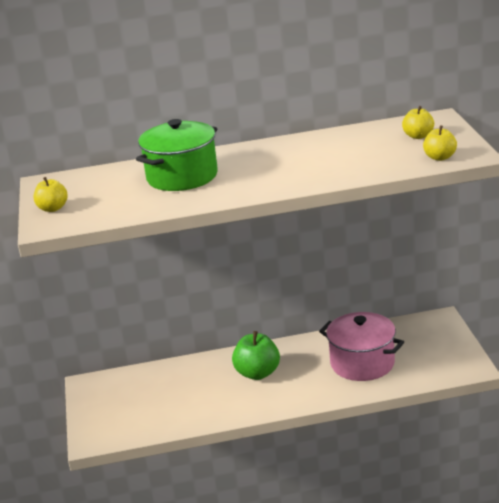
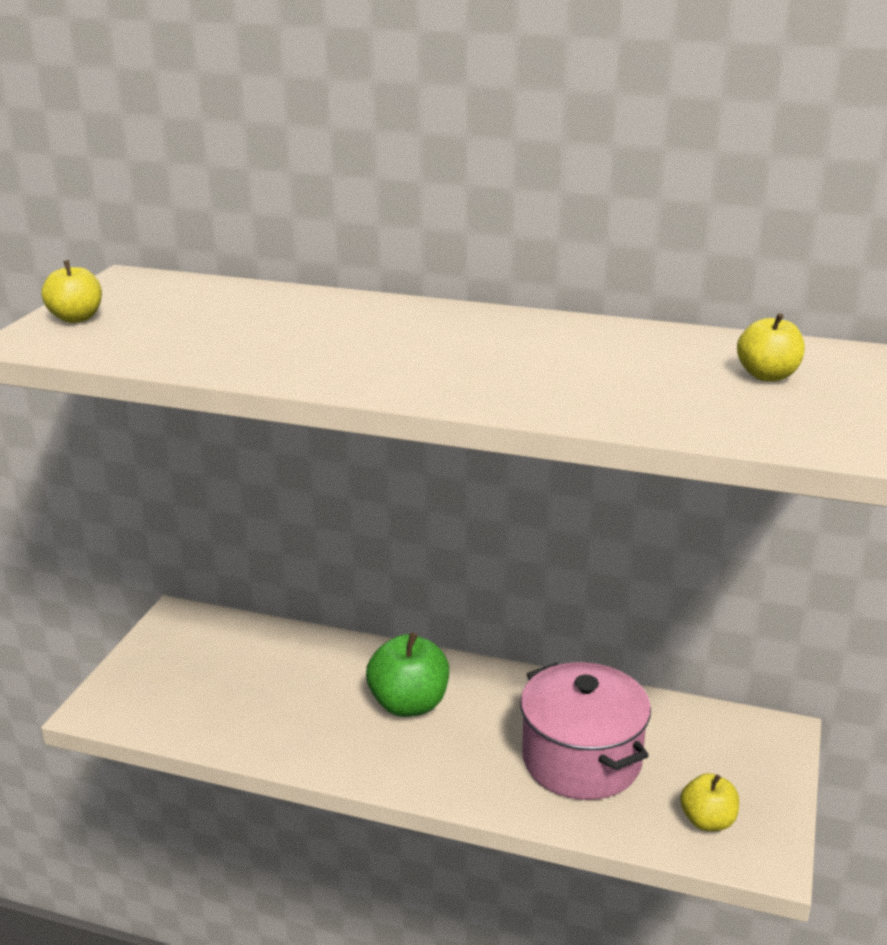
camera: 25 degrees right, 0 degrees up
green pot [136,119,218,191] -> none
yellow apple [423,125,457,161] -> yellow apple moved to [680,773,739,831]

